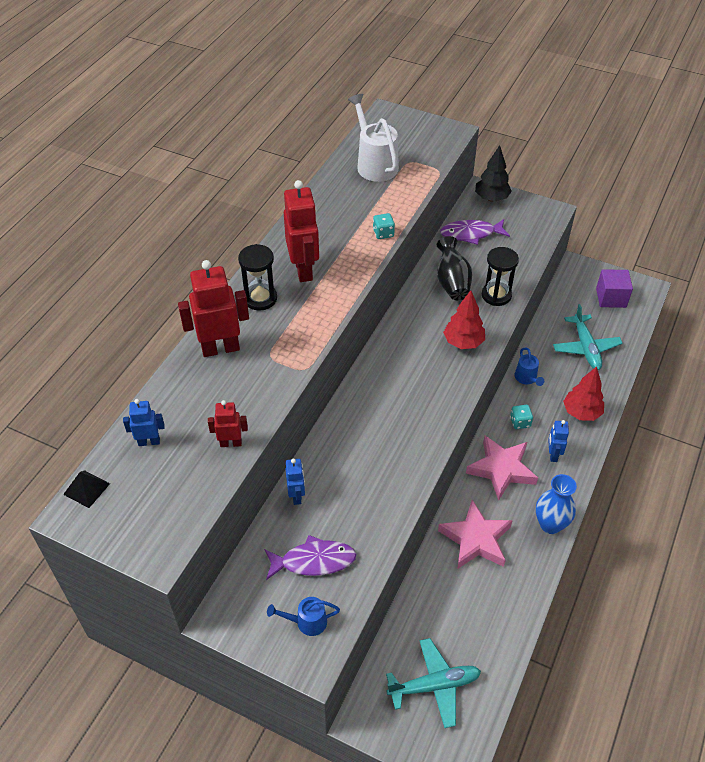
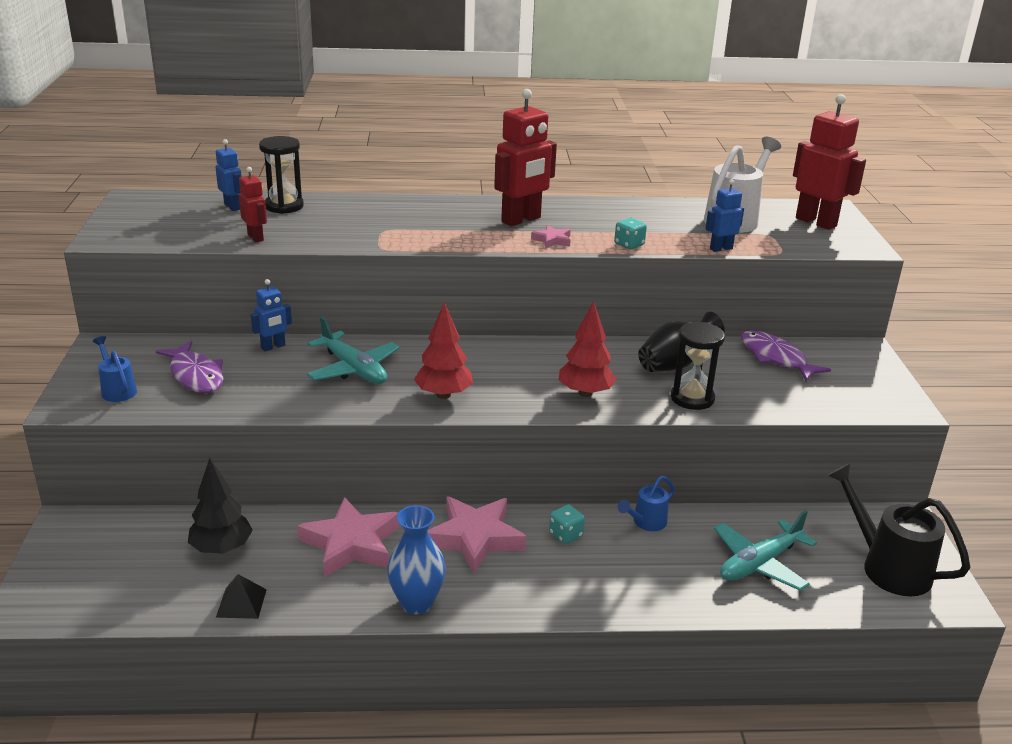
camera: 60 degrees right, 20 degrees down
black pyramid [63,470,110,508] -> black pyramid moved to [216,574,267,619]
red robot [178,260,249,357] -> red robot moved to [793,94,866,230]
black hourglass [238,244,277,311] -> black hourglass moved to [259,136,304,214]
turquoise plane [386,638,481,728] -> turquoise plane moved to [307,317,400,384]
black tree [475,145,512,202] -> black tree moved to [188,458,253,554]
blue robot [548,420,569,462] -> blue robot moved to [705,179,744,252]
red tree [563,366,604,421] -> red tree moved to [414,302,473,399]
purple cube [596,269,633,308] -> black watering can [827,463,970,596]
none -> pink star [531,225,571,249]

